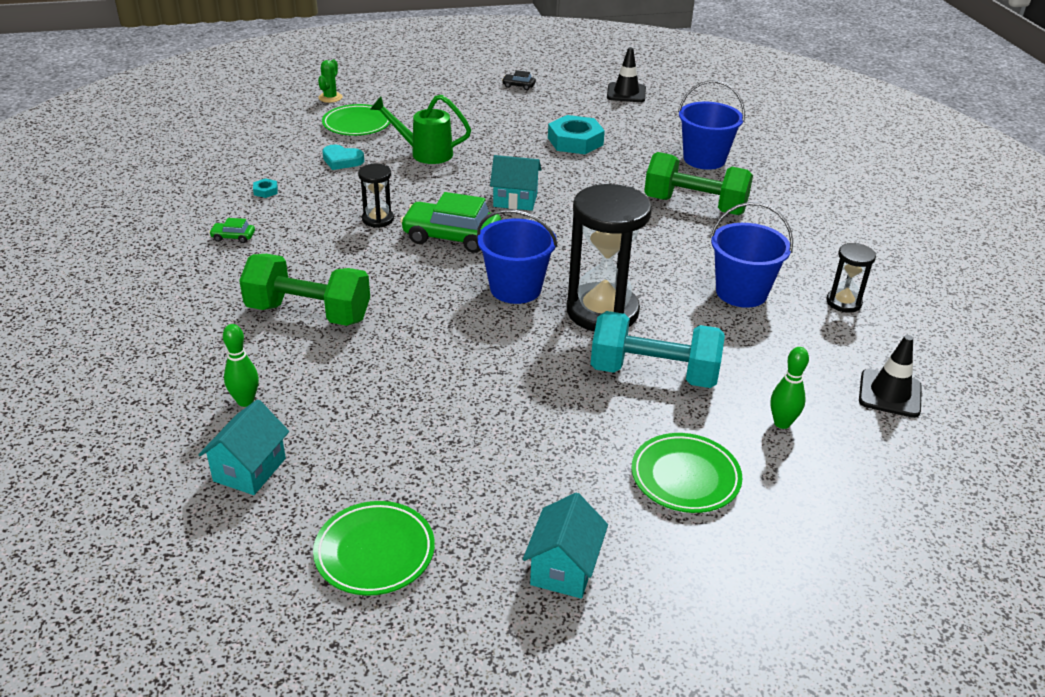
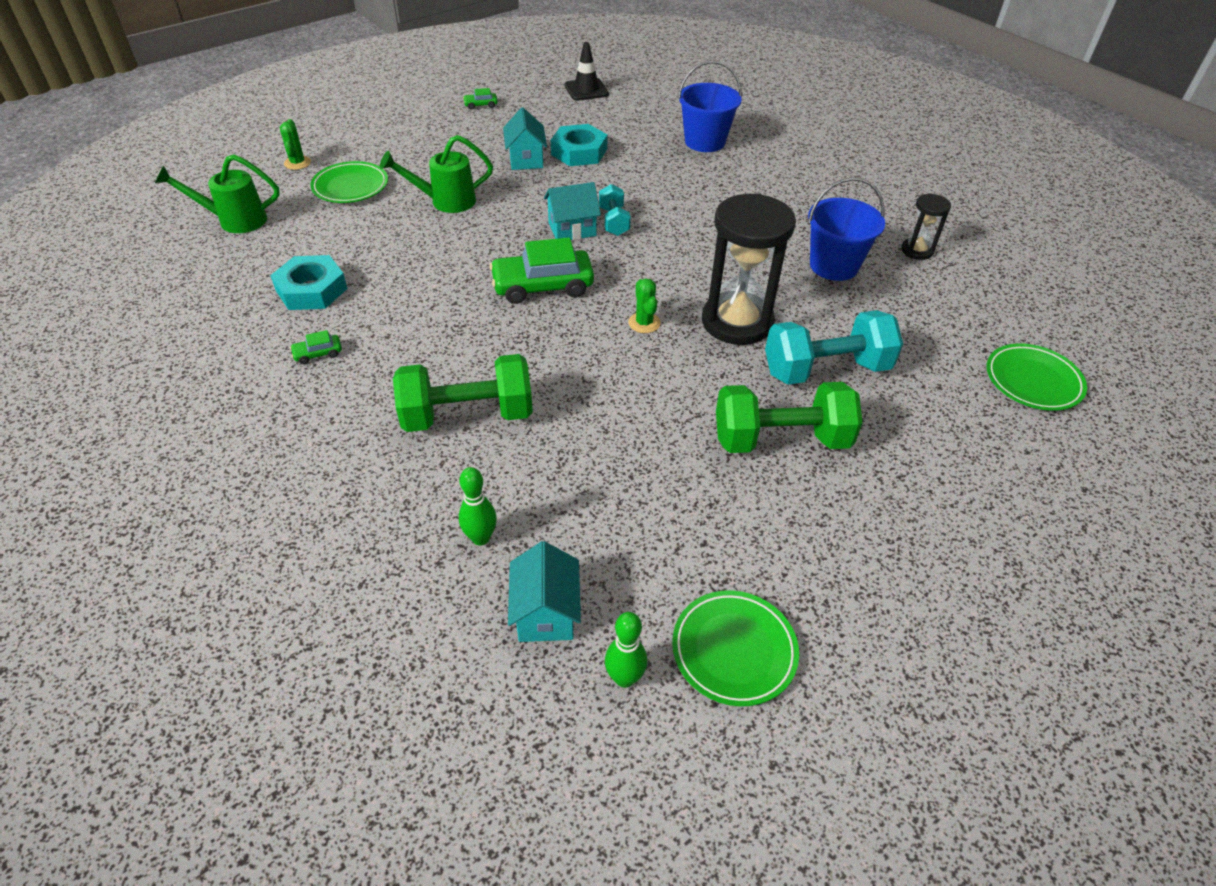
camera: 25 degrees left, 10 degrees up
turquoise nut [253,178,278,198] -> turquoise nut [270,255,348,310], size x2.36
turquoise heart [322,144,364,170] -> none
black hourglass [358,164,394,228] -> none
blue bucket [477,209,558,304] -> green cactus [628,279,661,333]
black car [502,70,536,90] -> green car [463,88,498,110]
turquoise house [523,493,608,599] -> turquoise house moved to [503,107,547,170]
green plate [632,433,742,513] -> green plate moved to [987,344,1087,411]
green dumbbell [644,152,753,215] -> green dumbbell moved to [716,382,863,453]
green bowling pin [770,347,809,429] -> green bowling pin moved to [605,612,647,688]
black traffic cone [859,335,922,418] -> none
none -> green watering can [155,154,280,233]
none -> turquoise dumbbell [599,184,631,236]

